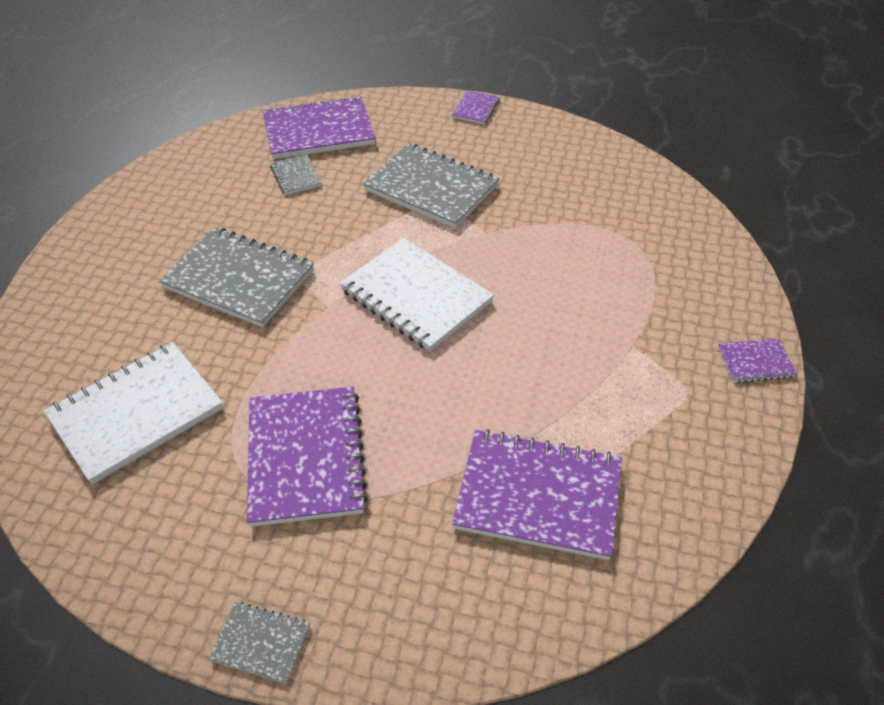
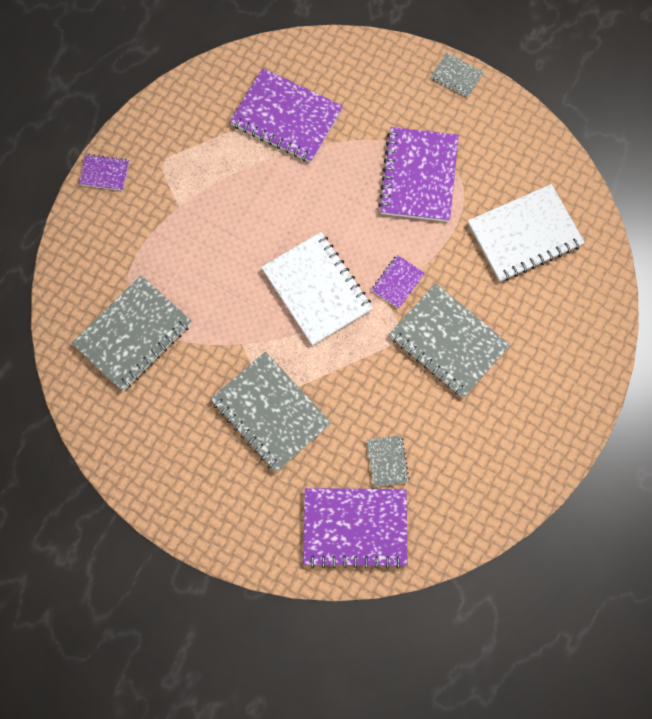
camera: 165 degrees left, 25 degrees up
purple notebook [452,90,500,125] -> purple notebook moved to [371,255,425,309]
none -> grey notebook [72,275,192,391]

